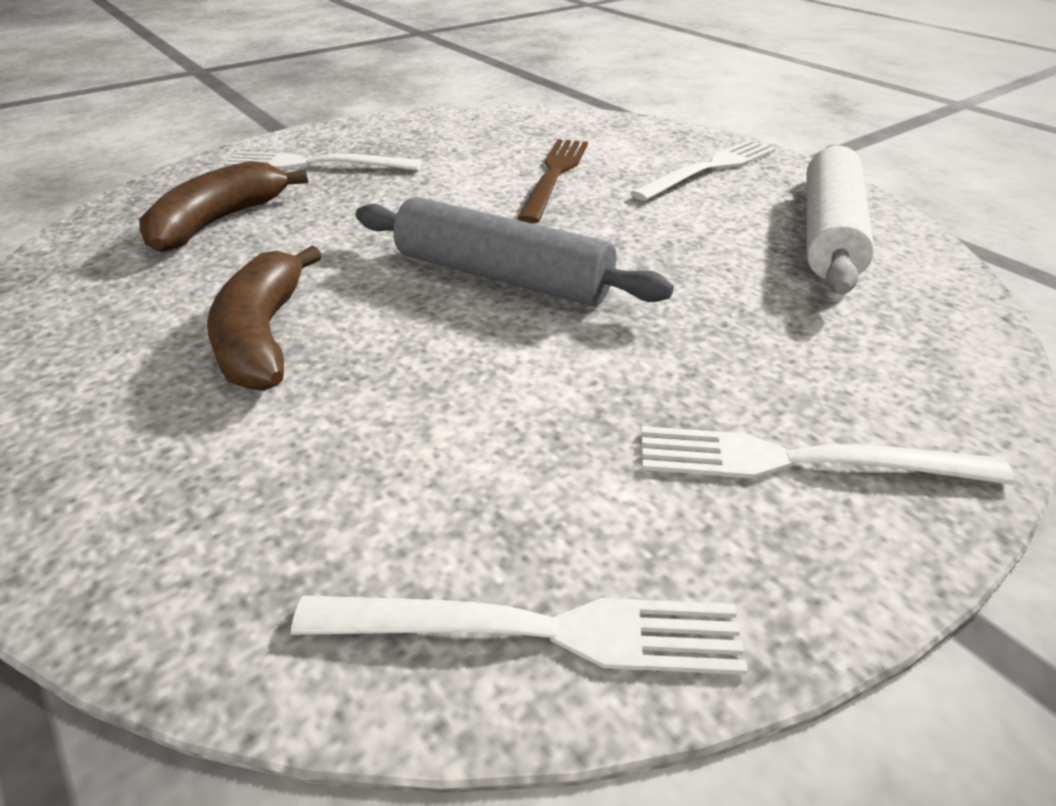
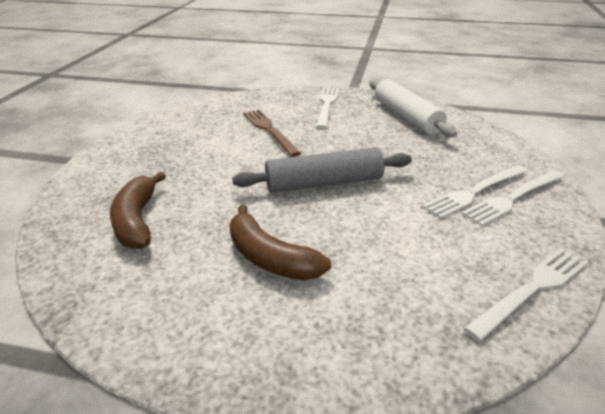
camera: 40 degrees left, 5 degrees down
white fork [224,151,422,171] -> white fork moved to [422,165,528,219]

